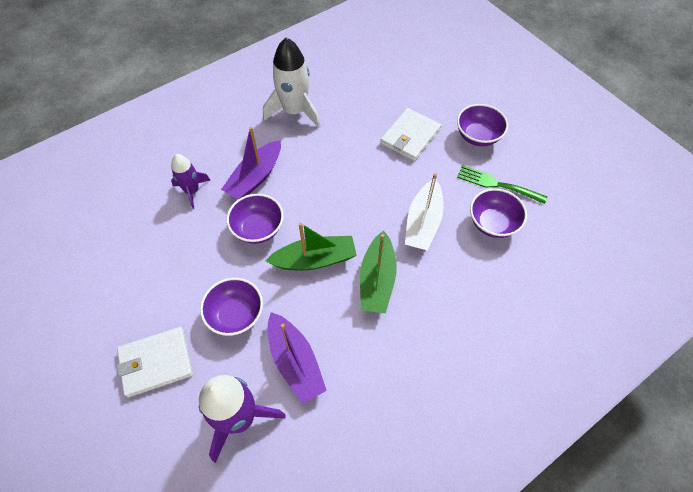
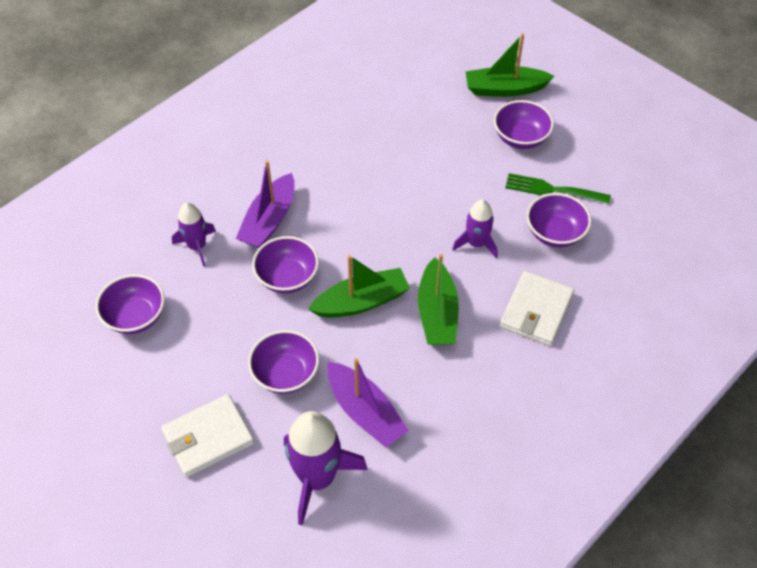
camera: 10 degrees left, 5 degrees down
white rocket [263,37,321,128] -> none
white wallet [380,108,441,161] -> white wallet moved to [500,271,574,346]
white boat [405,173,444,250] -> purple rocket [452,200,497,258]
none -> purple bowl [96,274,165,334]
none -> green boat [466,33,555,97]

